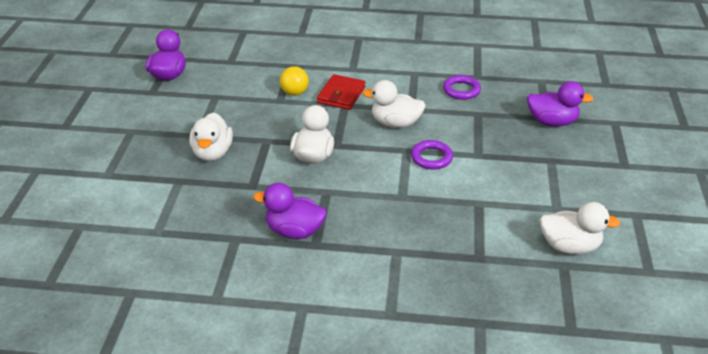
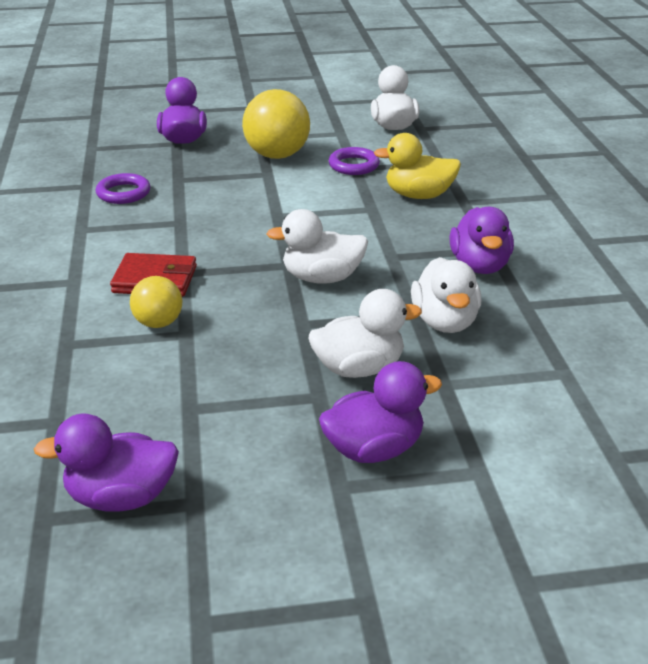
camera: 105 degrees left, 5 degrees down
white duck [362,80,426,128] -> white duck moved to [411,257,481,333]
purple ring [411,140,453,170] -> purple ring moved to [329,147,380,175]
none -> yellow ball [242,89,310,159]
none -> purple duck [319,361,442,463]
none -> yellow duck [374,133,461,199]

